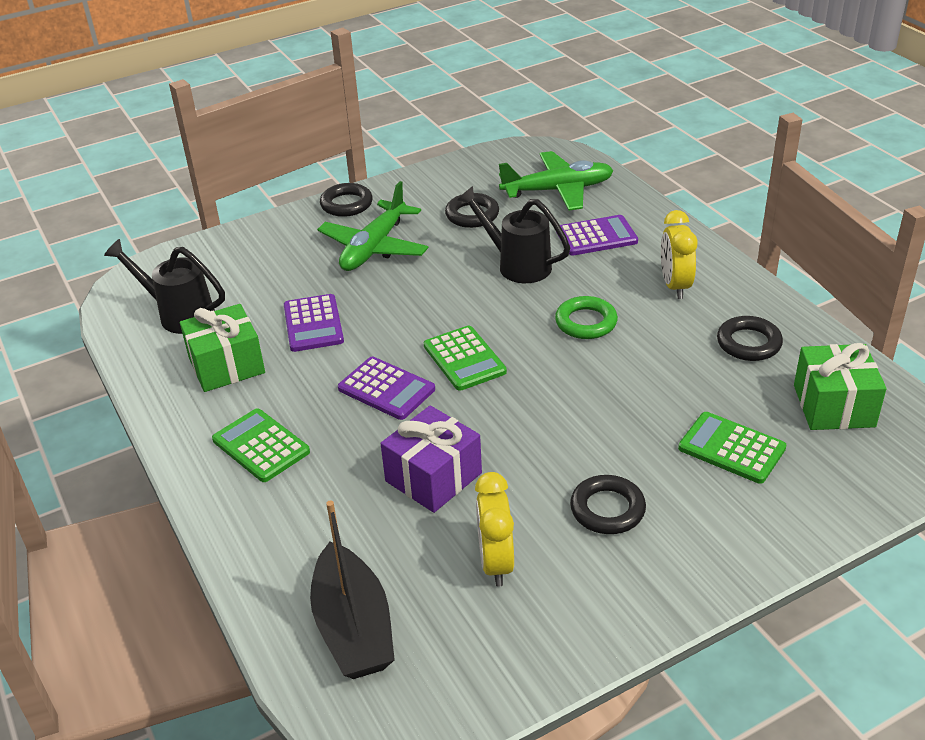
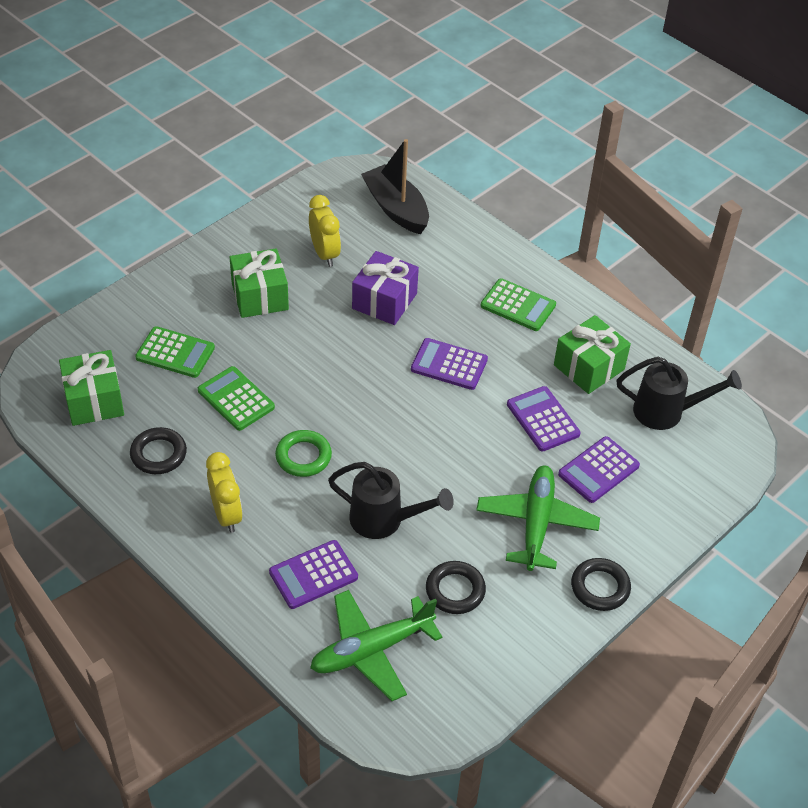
camera: 160 degrees right, 10 degrees up
green calculator [424,326,507,391] -> green calculator moved to [198,366,275,431]
black ring [570,475,646,534] -> green gift [230,248,289,318]
none -> purple calculator [558,436,640,503]

